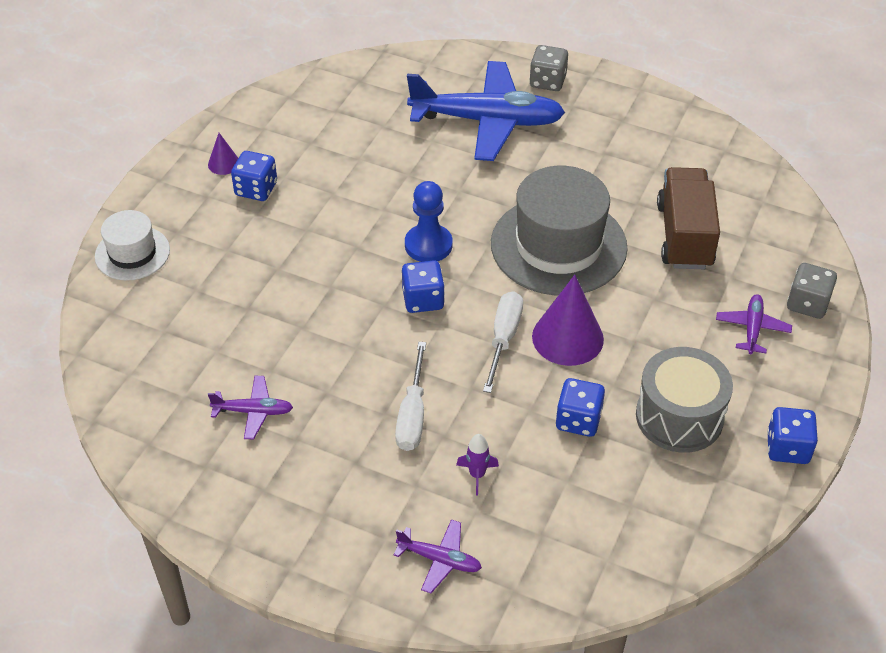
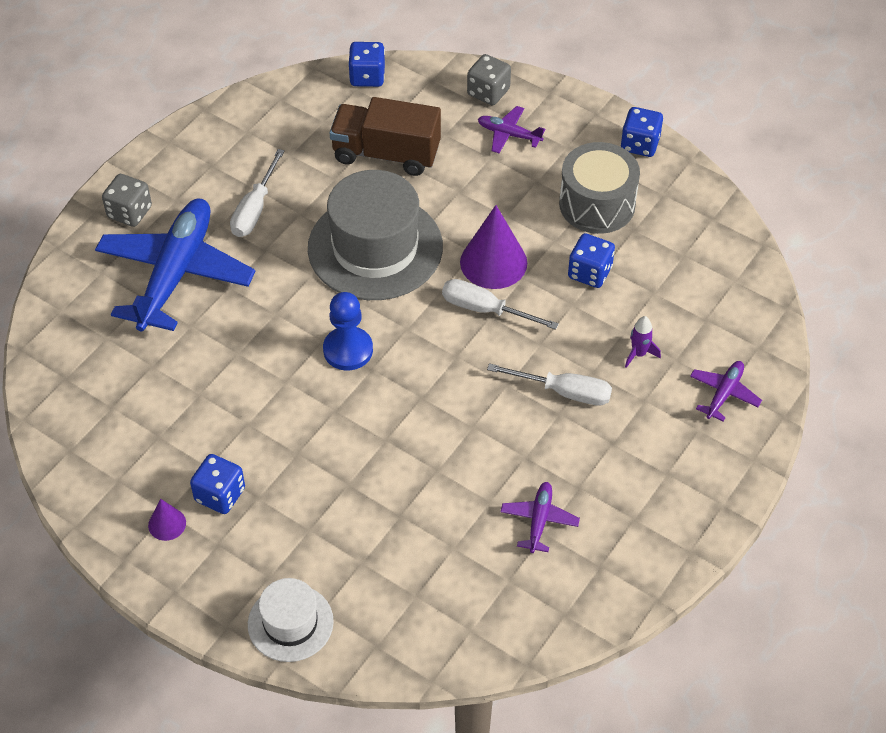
camera: 80 degrees left, 5 degrees up
blue dice [402,260,445,313] -> blue dice moved to [348,42,385,87]
none -> white screwdriver [230,149,285,237]

